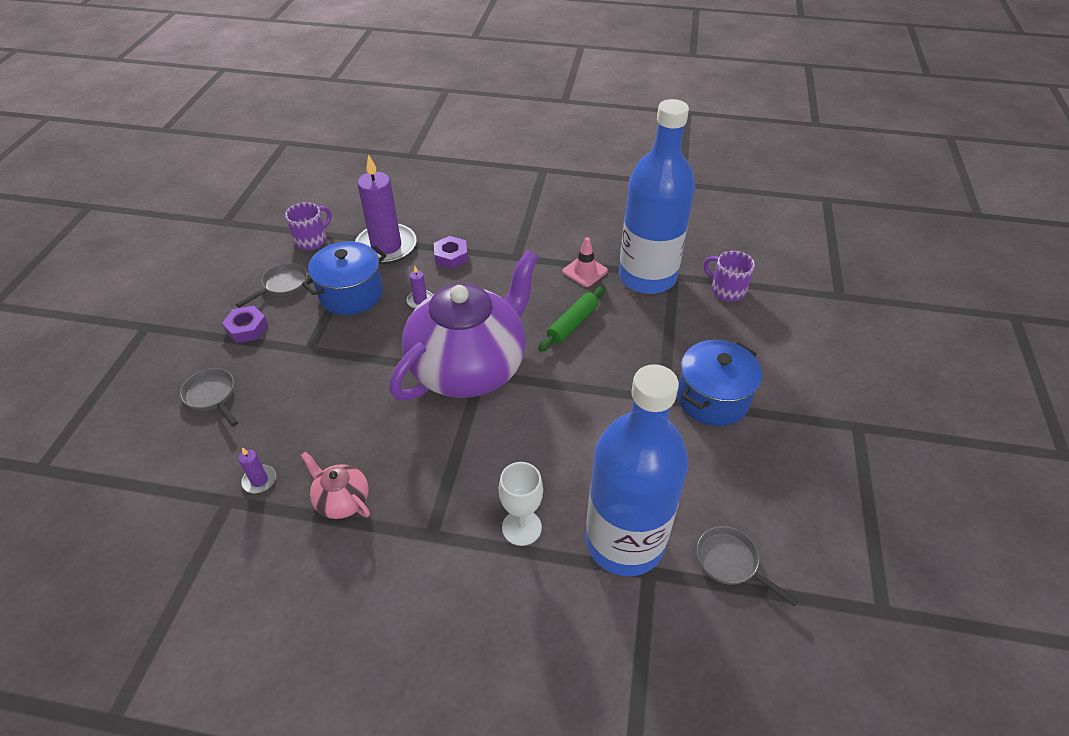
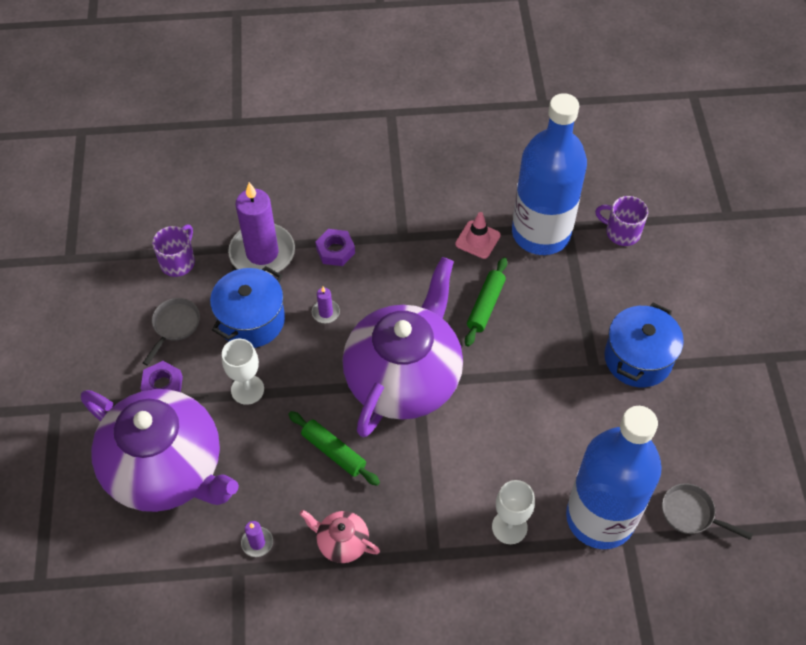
camera: 15 degrees left, 10 degrees up
grey pan [180,368,238,426] -> purple teapot [81,389,239,512]
none -> white goblet [222,339,264,405]
none -> green rolling pin [288,411,380,486]

